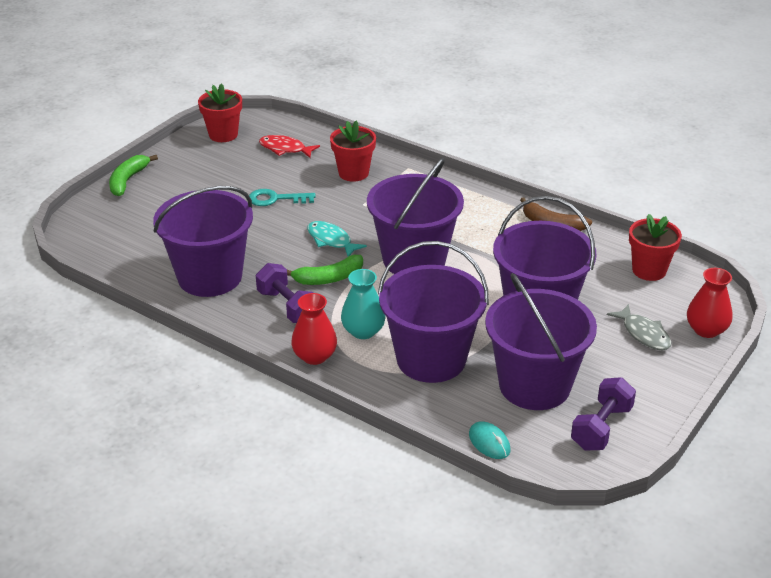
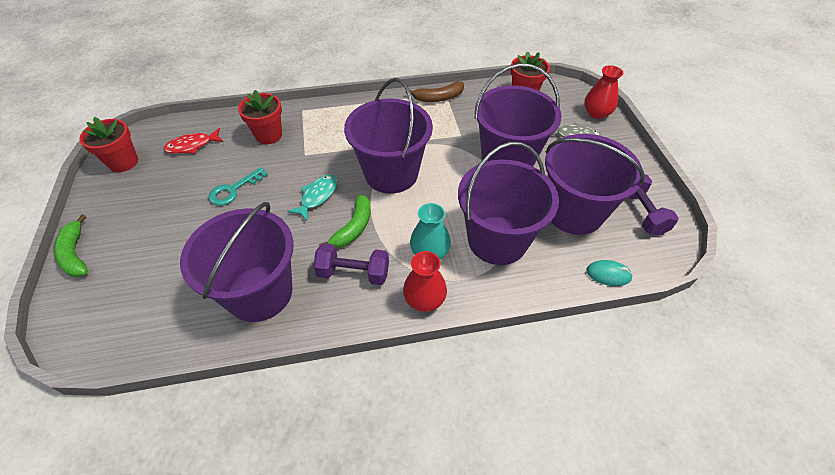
camera: 45 degrees left, 15 degrees up
turquoise fish [307,221,367,256] -> turquoise fish turned 120 degrees clockwise [287,175,337,221]

